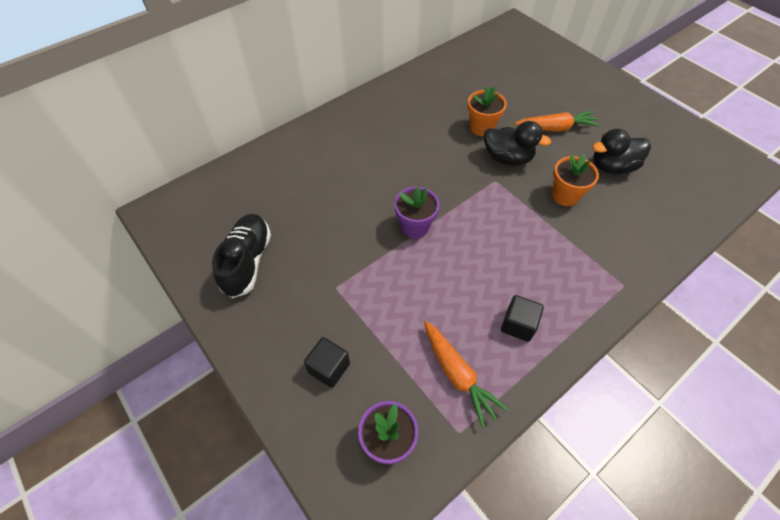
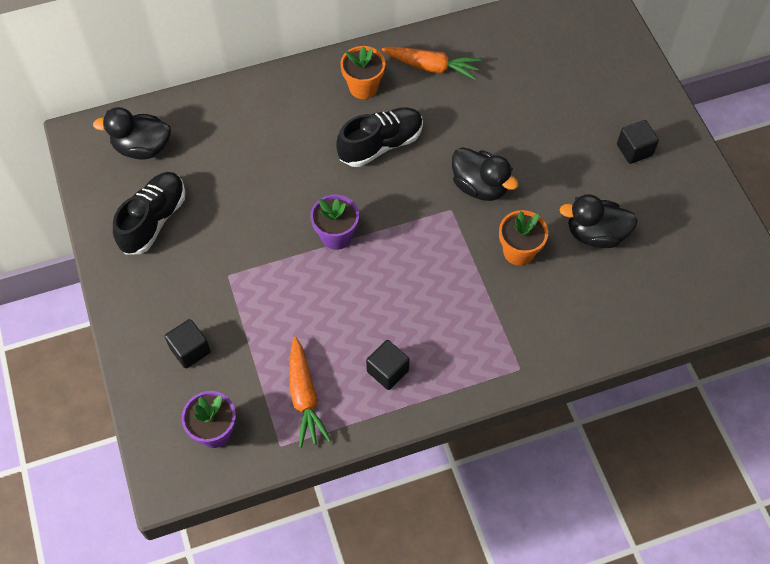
camera: 20 degrees right, 5 degrees up
orange flower pot [467,86,507,136] -> orange flower pot moved to [340,46,385,99]
orange carrot [514,111,601,132] -> orange carrot moved to [382,46,481,80]
none -> black duck [93,107,171,160]
none -> black shoe [336,107,423,167]
none -> black cube [617,120,659,164]

